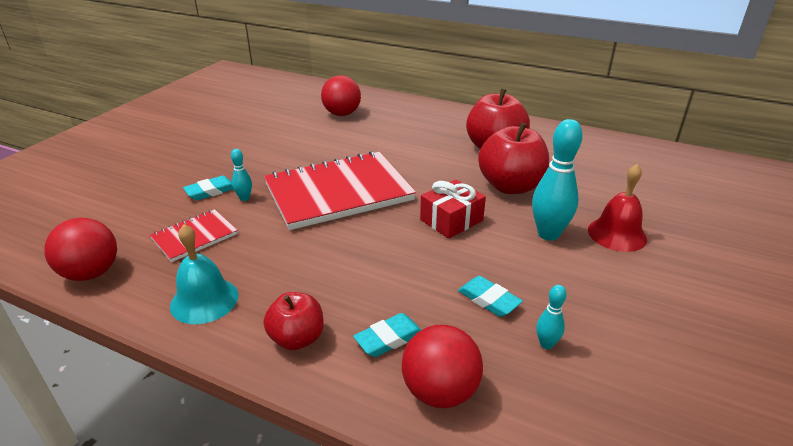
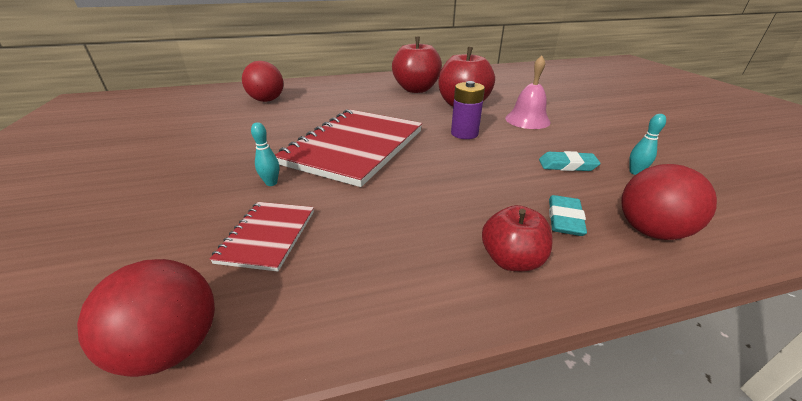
camera: 40 degrees left, 0 degrees up
turquoise bell [170,224,238,324] -> none
turquoise eraser [183,176,233,200] -> none
red gift [420,179,486,239] -> purple battery [451,81,485,139]
turquoise bowling pin [532,119,583,241] -> pink bell [505,55,550,129]
red bell [588,164,647,252] -> none

